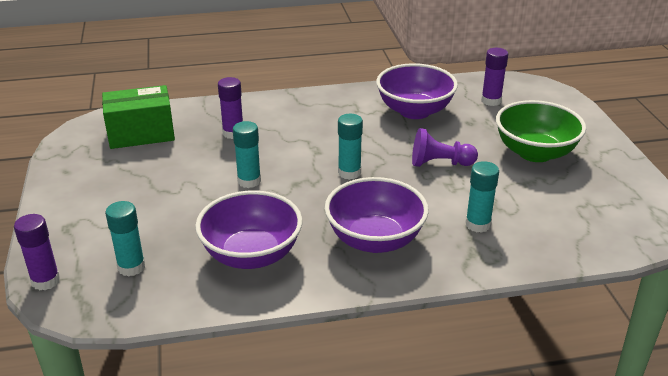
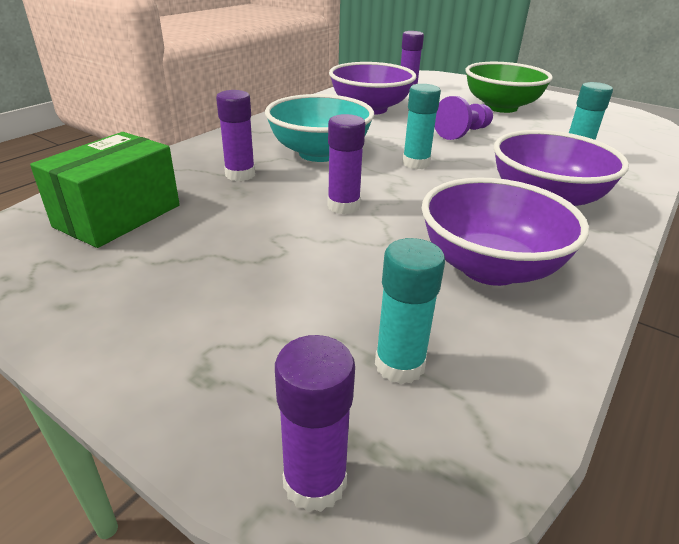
camera: 45 degrees left, 0 degrees up
turquoise glue stick [233,121,261,188] -> purple glue stick [327,114,365,214]
none -> turquoise bowl [265,94,374,162]

